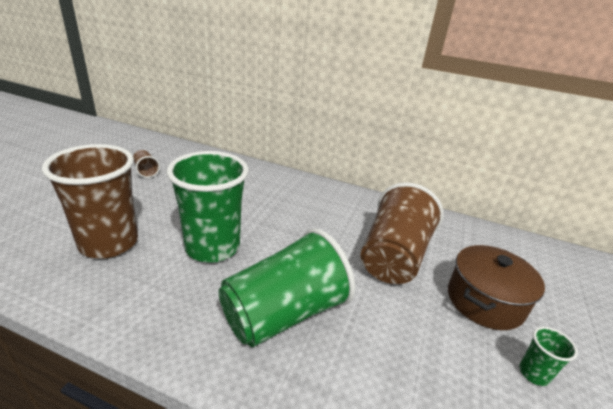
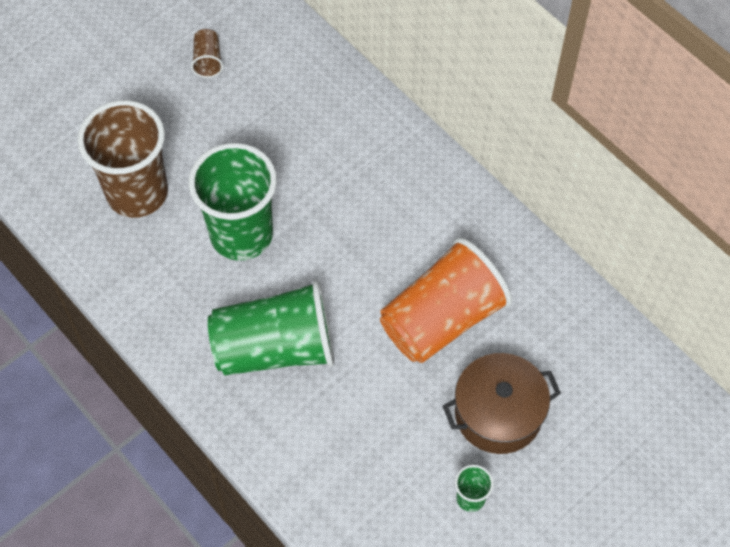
camera: 30 degrees right, 30 degrees up
brown cup [361,182,444,284] -> orange cup [380,237,512,363]

